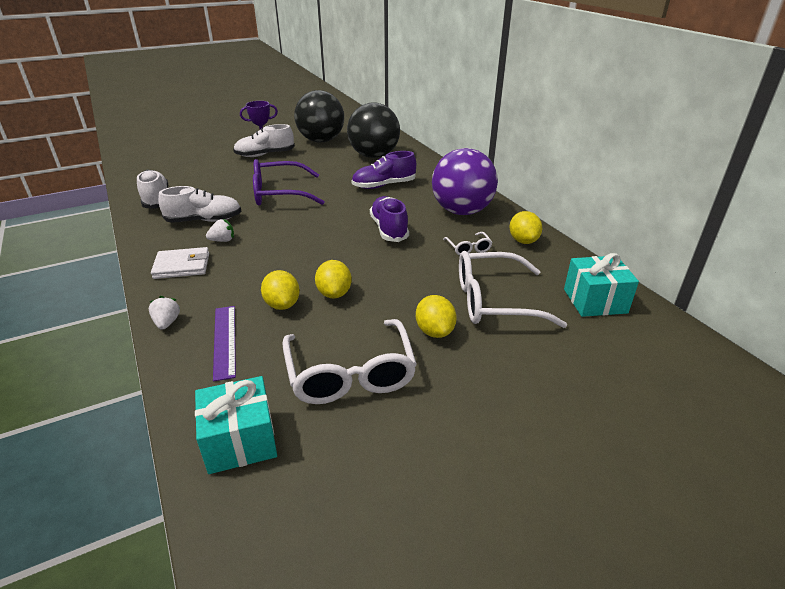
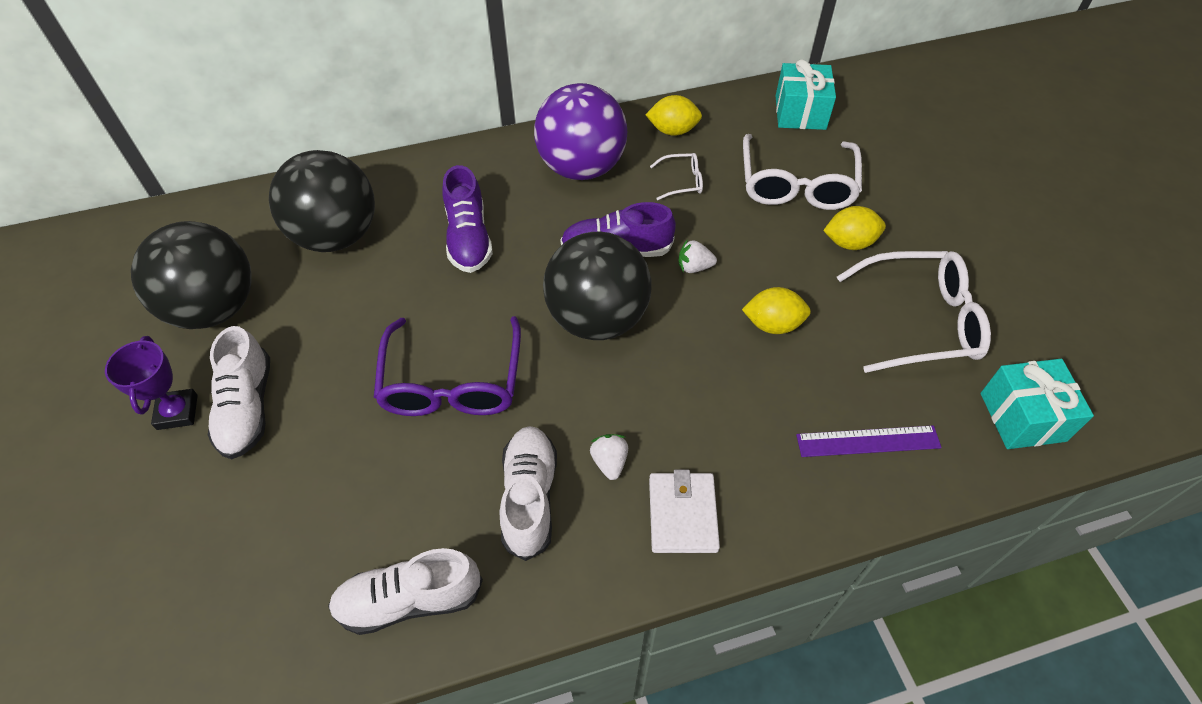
camera: 80 degrees left, 20 degrees up
white strawberry [149,296,180,330] -> white strawberry moved to [679,239,717,273]
yellow lemon [261,270,300,310] -> none
none -> black ball [543,231,651,340]

